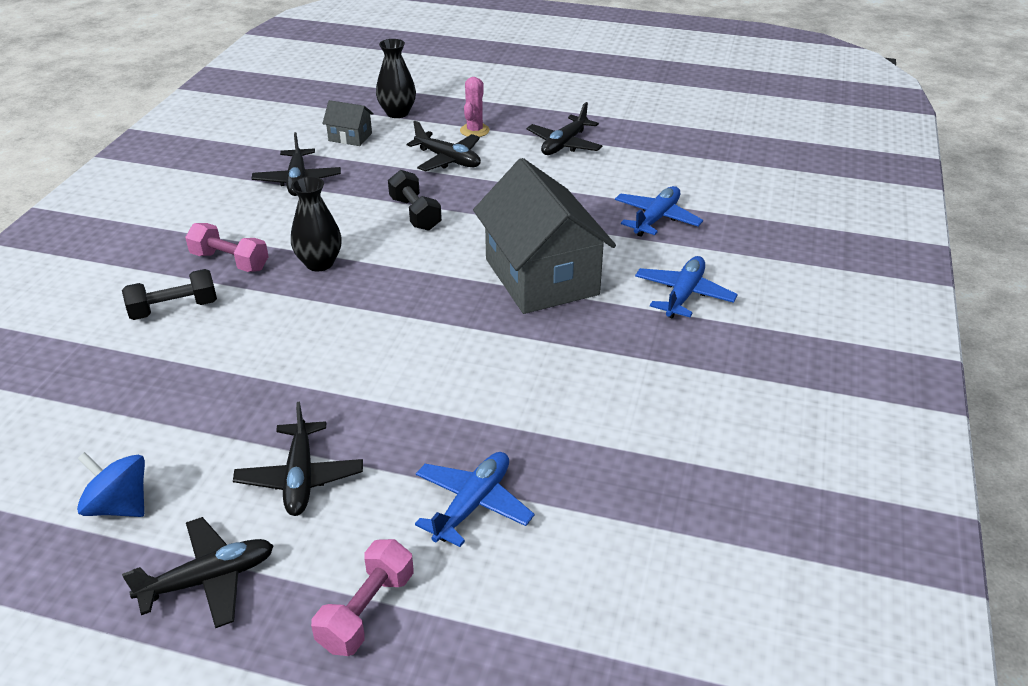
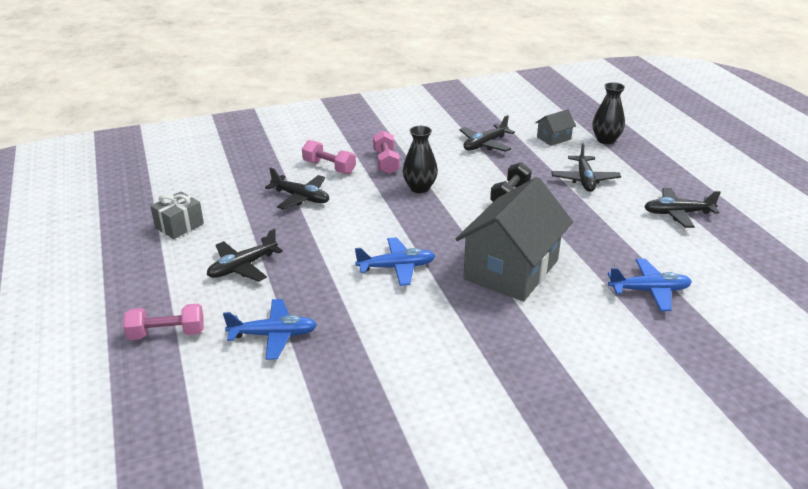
camera: 55 degrees right, 5 degrees down
blue spinning top [77,452,145,517] -> grey gift [150,192,204,239]
black dumbbell [122,269,217,320] -> pink dumbbell [302,140,356,174]
black plane [122,517,274,628] -> black plane moved to [265,167,329,210]
grey house [322,100,374,146] -> grey house turned 75 degrees clockwise [535,109,576,146]
pink cactus [460,77,490,137] -> none
blue plane [635,256,738,319] -> blue plane moved to [355,237,435,286]

